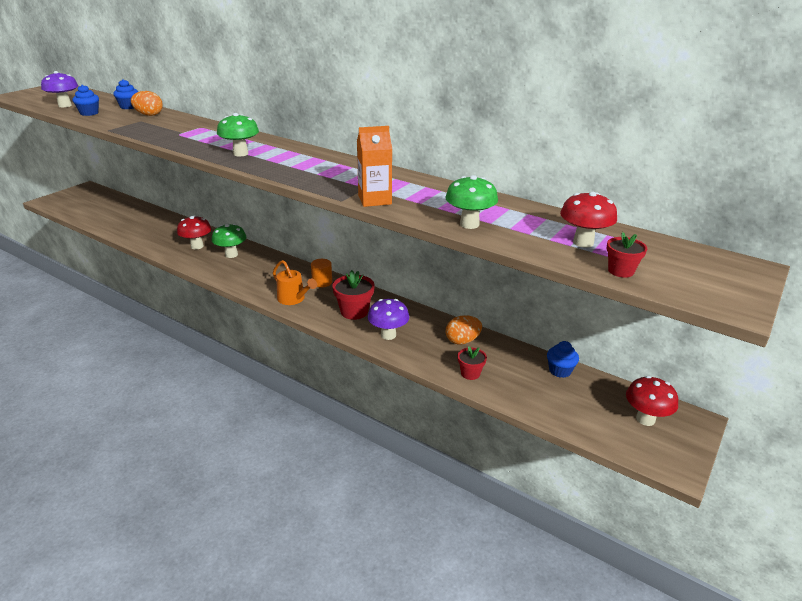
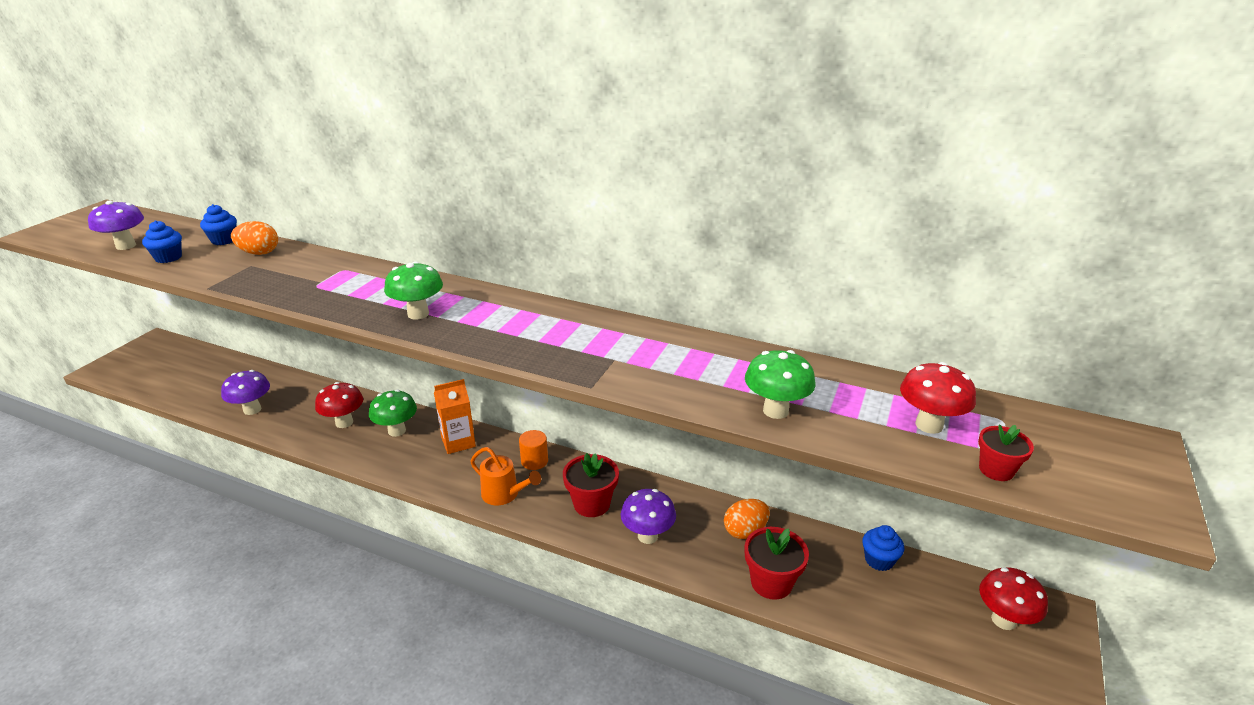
camera: 10 degrees left, 0 degrees up
orange carton [357,126,392,207] -> orange carton moved to [434,379,476,454]
red flower pot [458,346,487,380] -> red flower pot [745,527,809,600], size x1.64
none -> purple mushroom [221,370,270,415]

